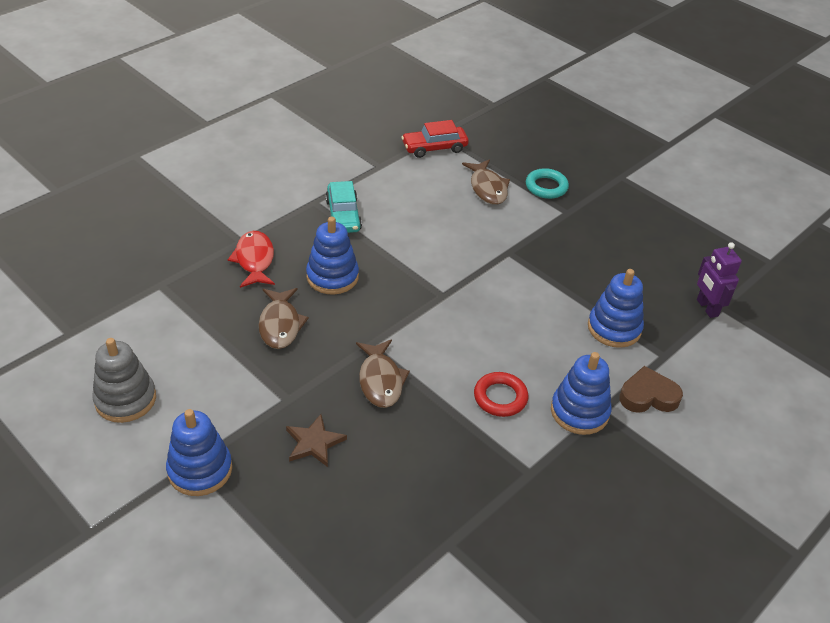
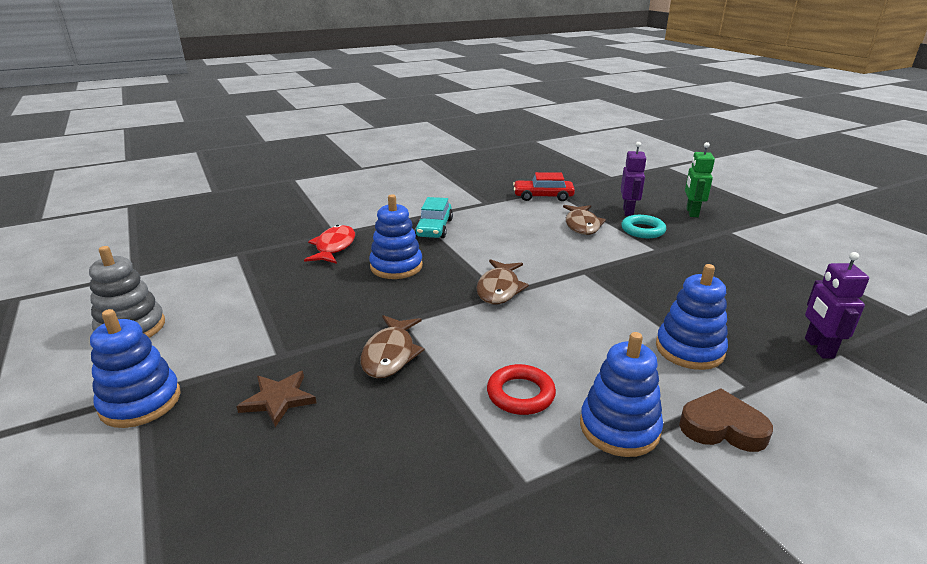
camera: 20 degrees right, 15 degrees down
brown fish [259,288,309,349] -> brown fish moved to [476,259,529,304]
none -> purple robot [621,142,647,216]
none -> green robot [685,142,715,217]

